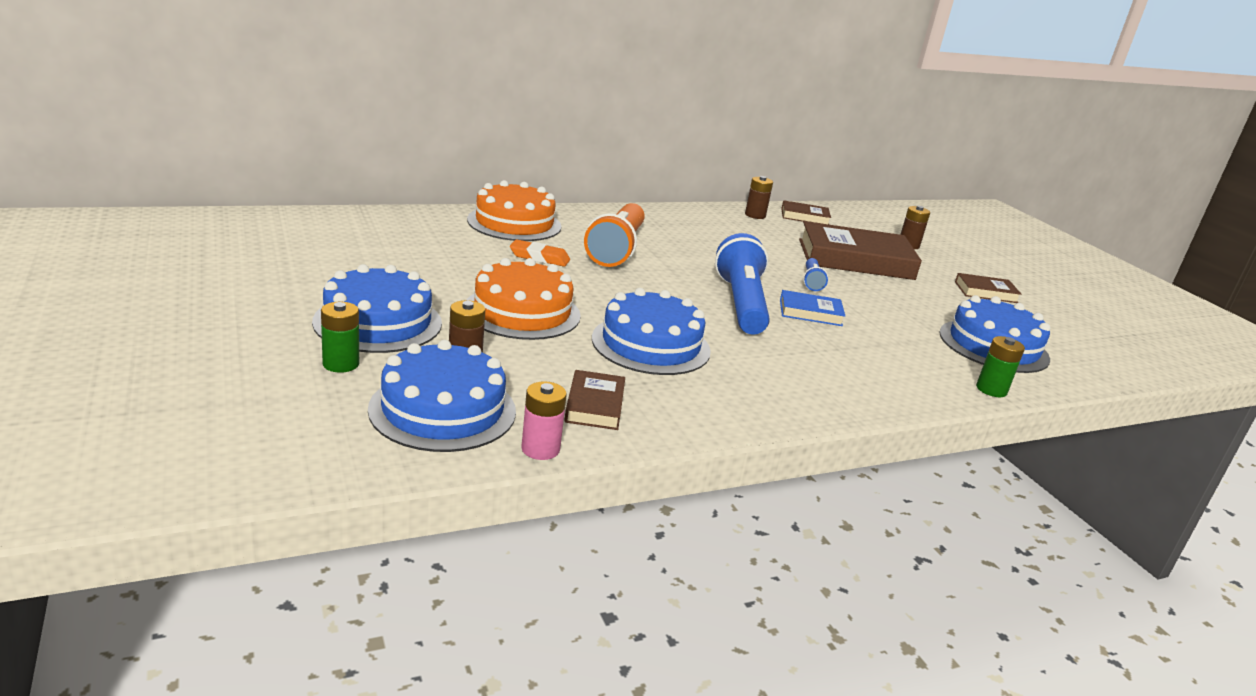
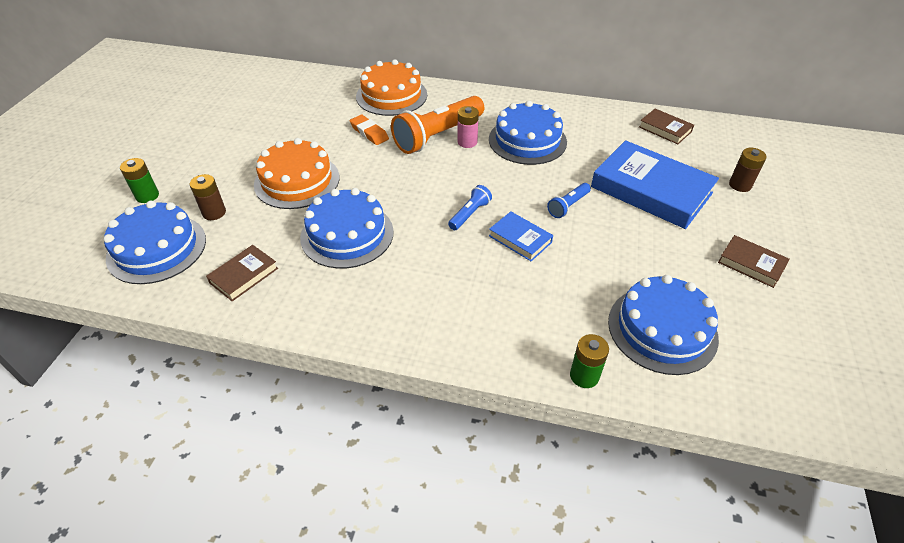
camera: 40 degrees right, 20 degrees up
blue cake [312,264,442,353] -> blue cake moved to [489,101,567,165]
pink battery [521,381,567,460] -> pink battery moved to [457,106,479,148]
blue flashlight [715,233,770,335] -> blue flashlight [448,185,492,230], size x0.47
brown battery [745,176,773,219] -> none
brown book [799,221,922,280] -> blue book [591,140,719,229]

